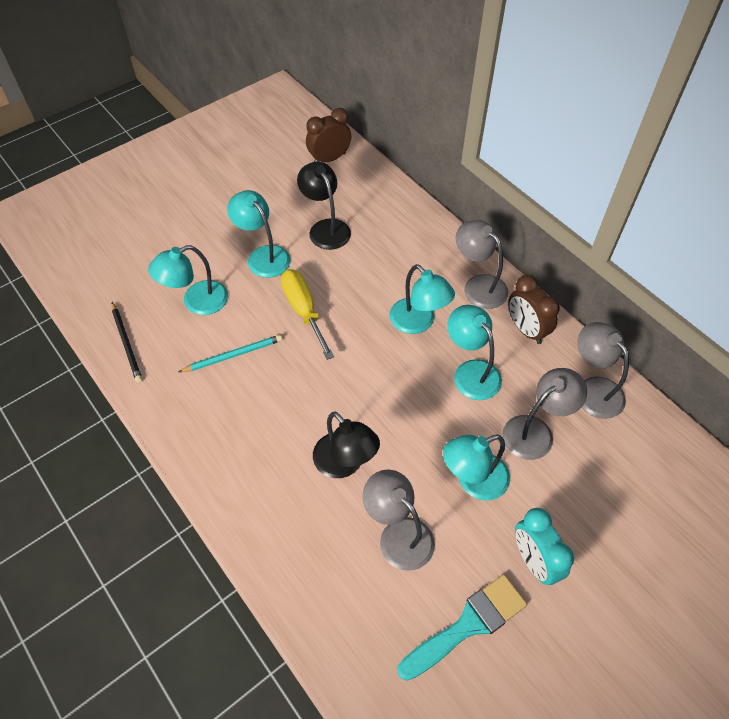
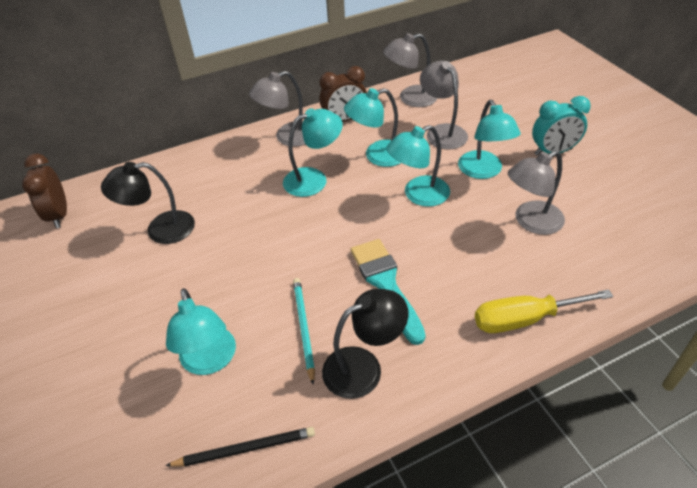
camera: 75 degrees left, 10 degrees down
turquoise lamp [227,190,290,278] -> turquoise lamp moved to [386,125,450,207]
yellow screwdriver [281,269,334,360] -> yellow screwdriver moved to [475,289,613,333]
black lamp [313,412,380,478] -> black lamp moved to [322,289,408,399]
turquoise brush [397,574,527,681] -> turquoise brush moved to [351,239,426,345]

